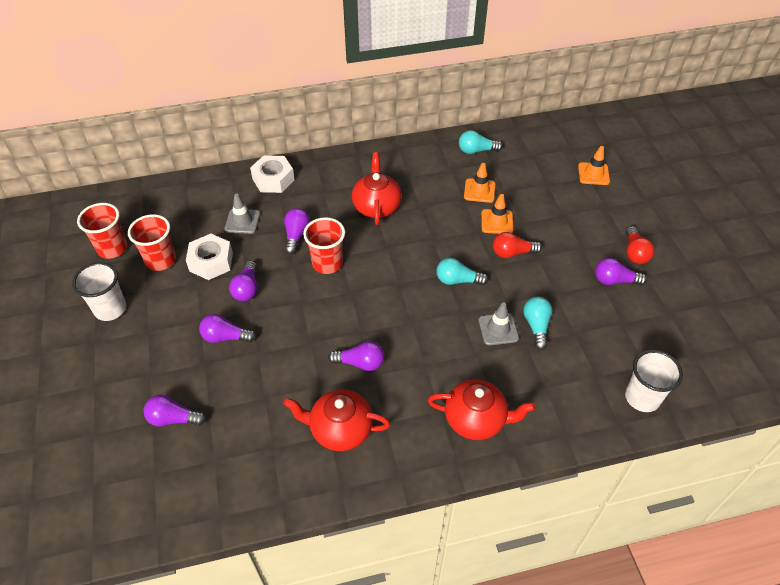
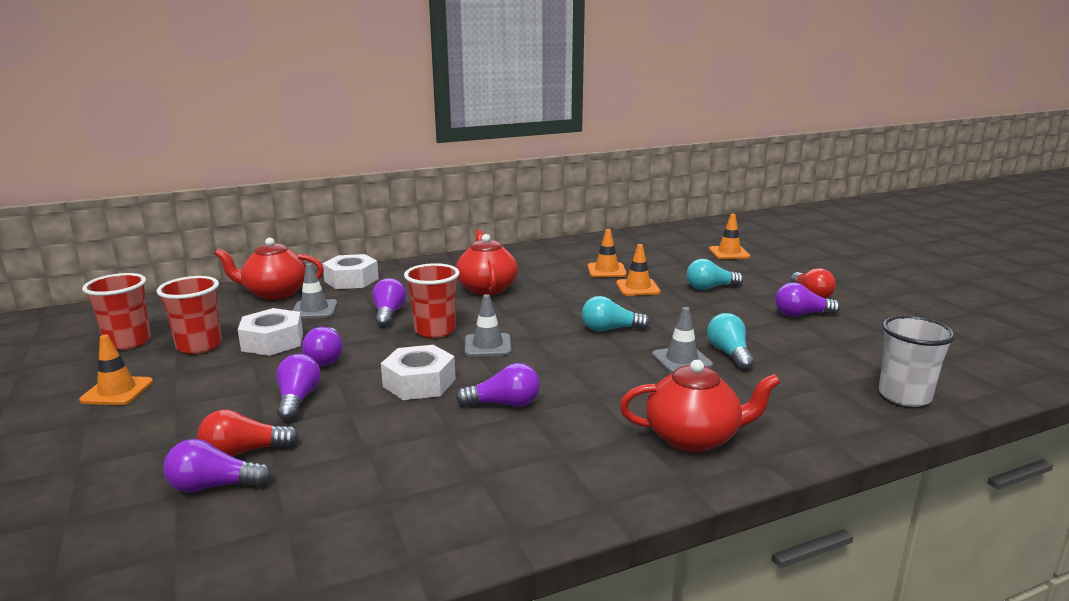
camera: 10 degrees left, 30 degrees down
white cup [72,262,126,321] -> orange traffic cone [79,335,153,405]
purple light bulb [199,314,256,343] -> purple light bulb turned 90 degrees clockwise [276,354,321,421]
red teapot [284,390,390,451] -> red teapot moved to [215,238,324,300]
turquoise light bulb [459,130,503,154] -> turquoise light bulb moved to [686,259,743,290]
red light bulb [493,232,542,258] -> red light bulb moved to [197,410,299,457]
none -> white nut [381,345,456,400]
none -> grey traffic cone [465,294,512,357]

